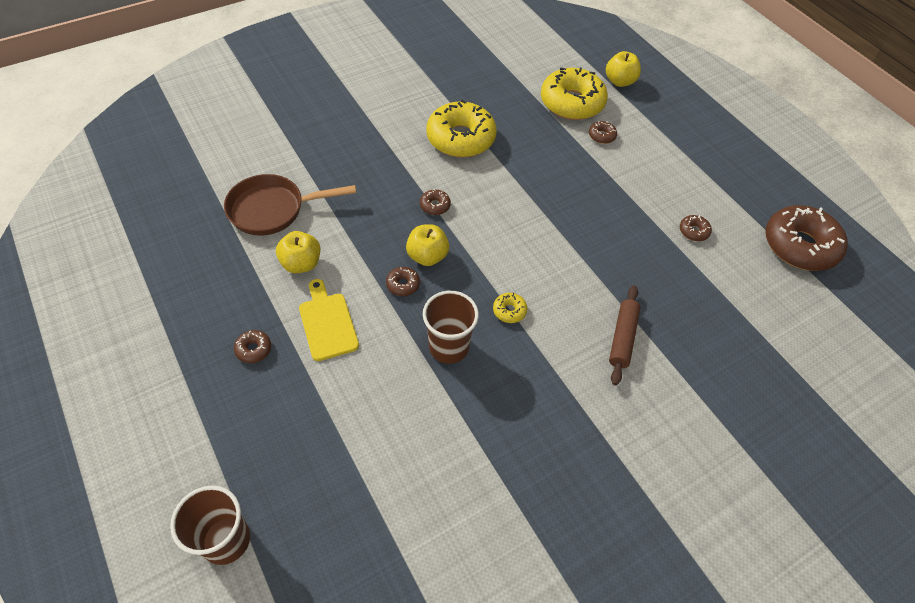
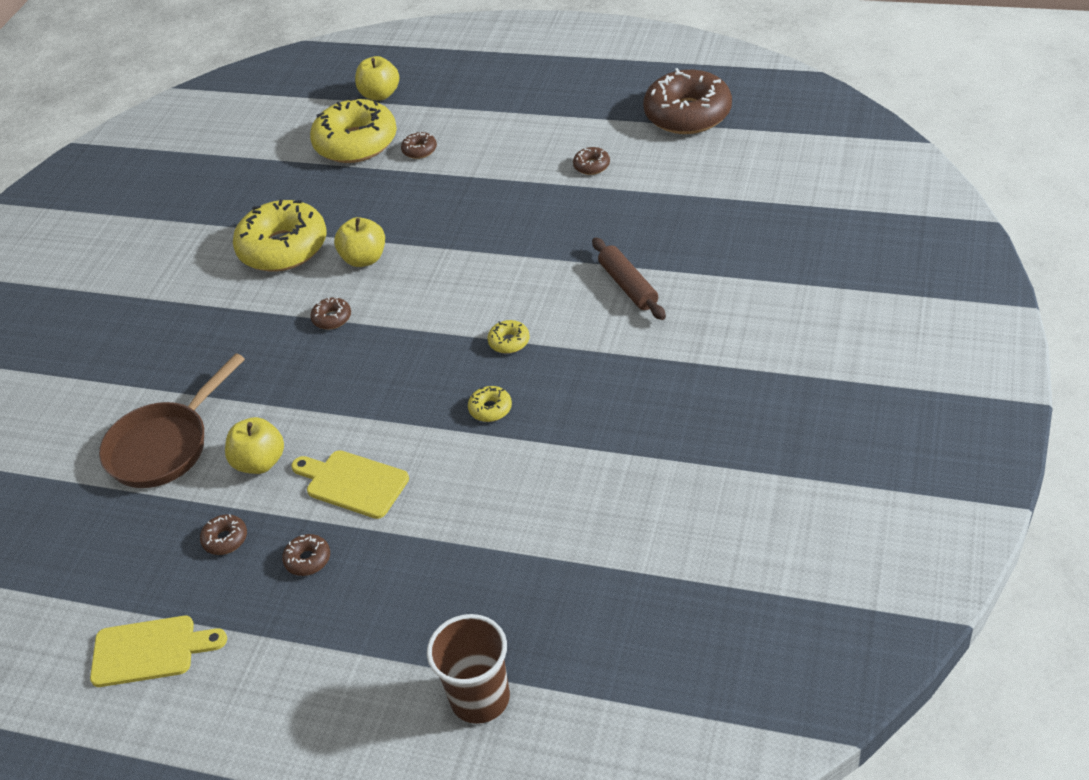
camera: 35 degrees left, 10 degrees down
brown donut [386,267,420,296] -> brown donut moved to [200,514,247,555]
yellow apple [406,224,449,266] -> yellow apple moved to [334,217,385,267]
brown cup [423,291,479,364] -> yellow donut [468,386,512,422]
none -> yellow cutting board [90,616,227,687]

